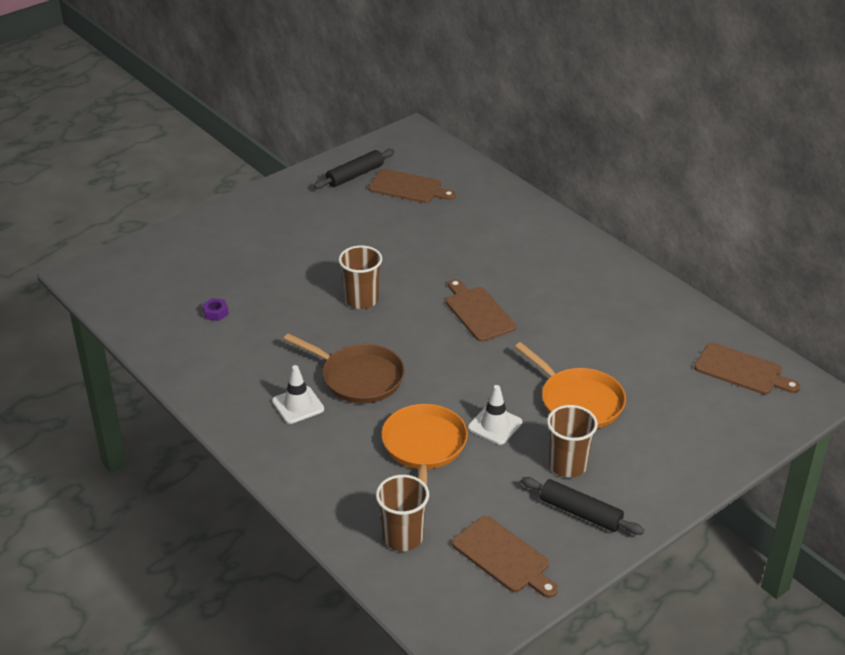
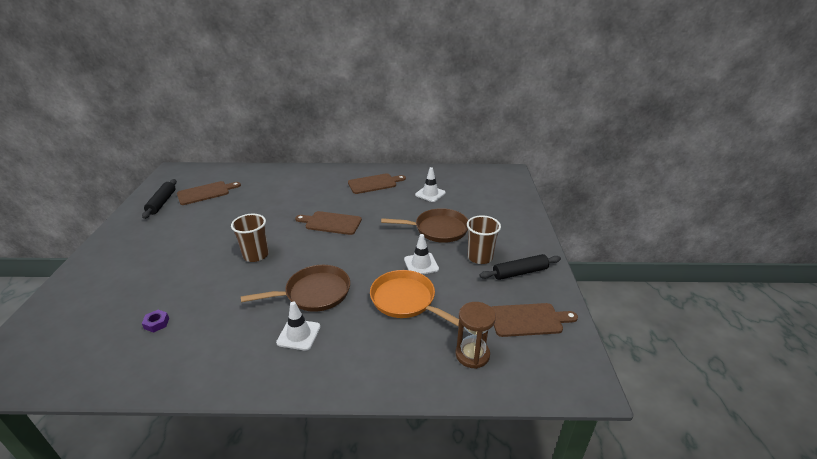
camera: 50 degrees left, 5 degrees down
brown cup [376,475,429,551] -> brown hourglass [456,302,496,369]
orange pan [515,342,626,429] -> brown pan [381,208,468,243]
brown cutting board [694,343,801,394] -> brown cutting board moved to [348,173,406,194]
none -> white traffic cone [415,167,446,202]

